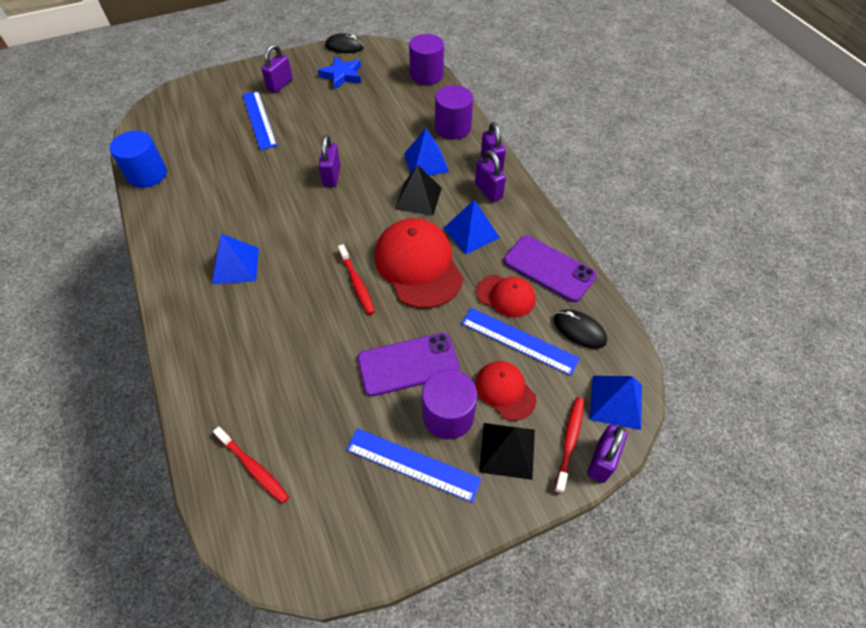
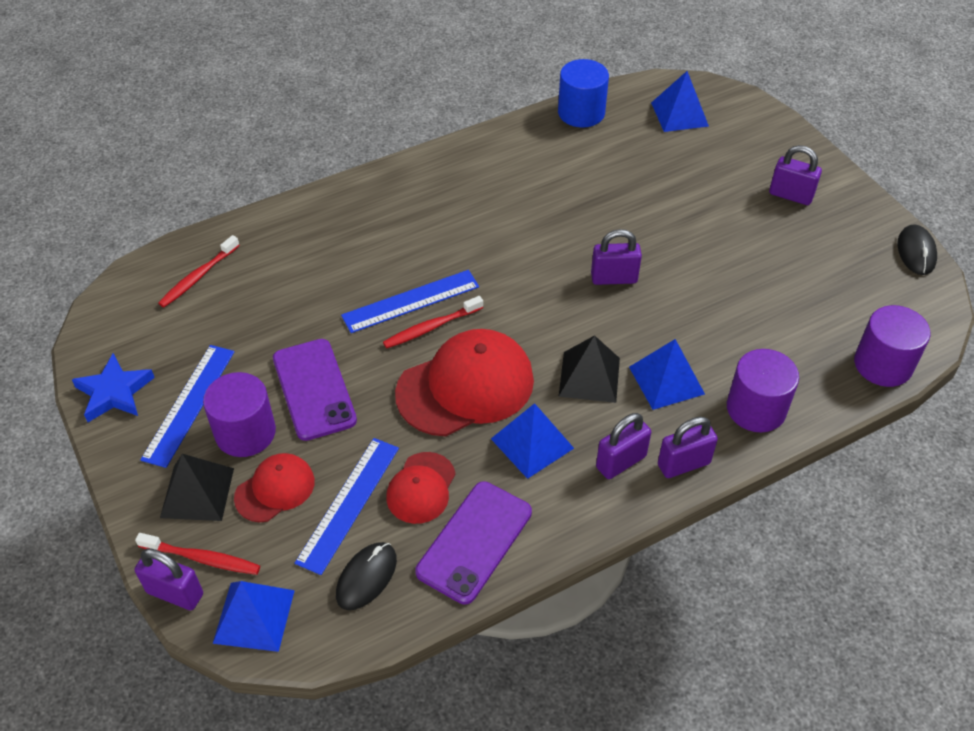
camera: 85 degrees right, 5 degrees down
blue pyramid [212,234,259,285] -> blue pyramid moved to [651,71,709,132]
blue ruler [242,91,277,150] -> blue ruler moved to [341,270,479,333]
blue star [318,56,361,89] -> blue star moved to [72,353,155,422]

